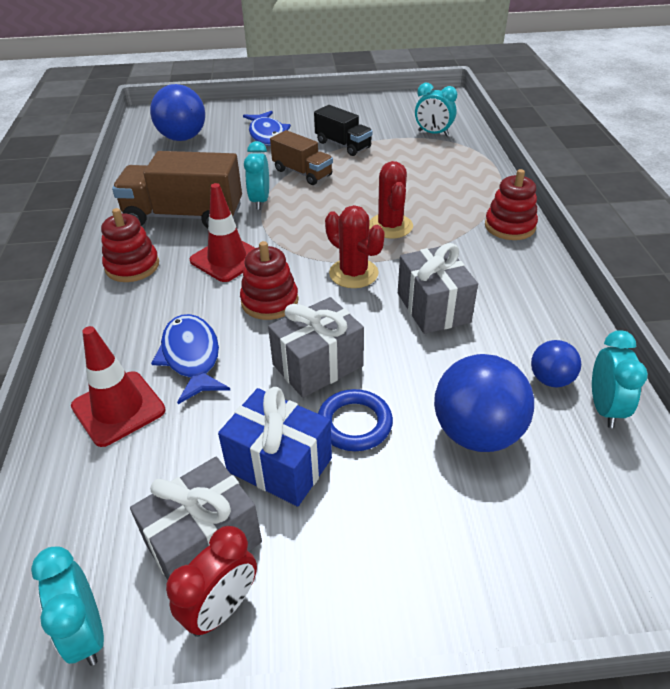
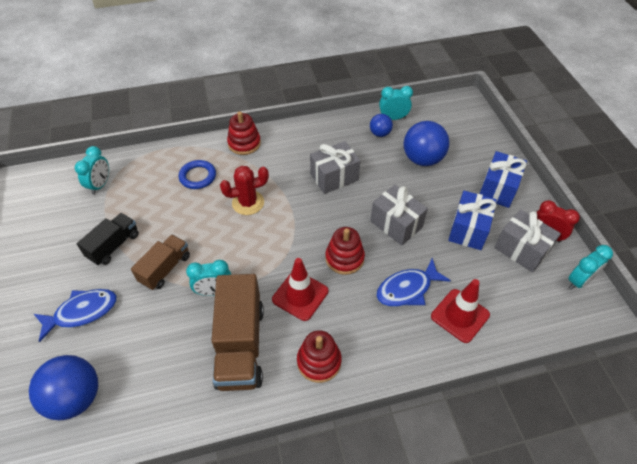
camera: 100 degrees left, 10 degrees up
blue ring [318,389,393,451] -> blue ring moved to [179,160,216,189]
red cactus [325,205,385,288] -> none
none -> blue gift [480,151,527,208]

